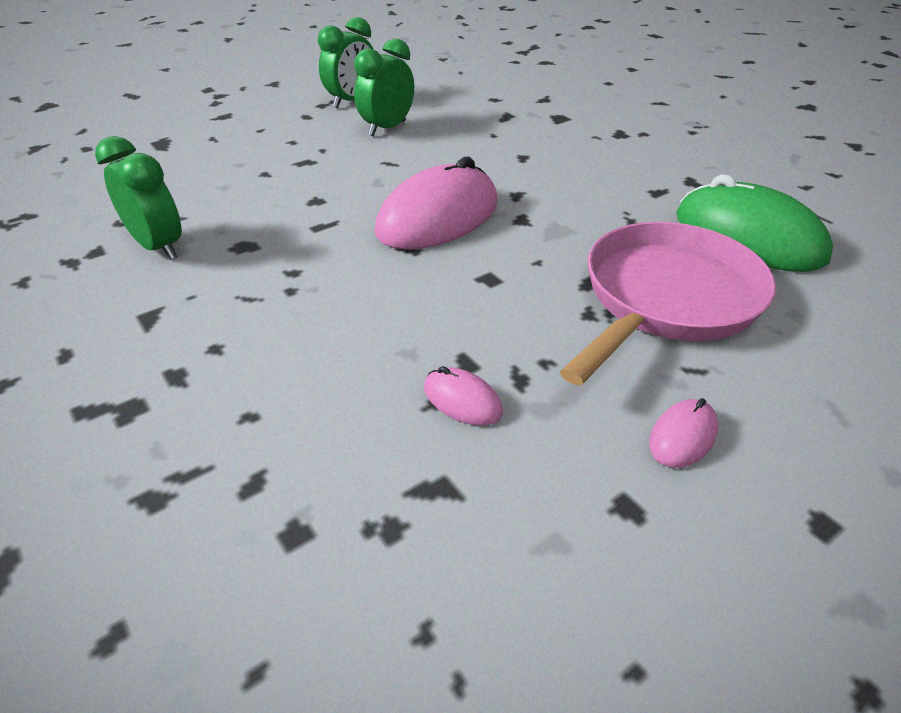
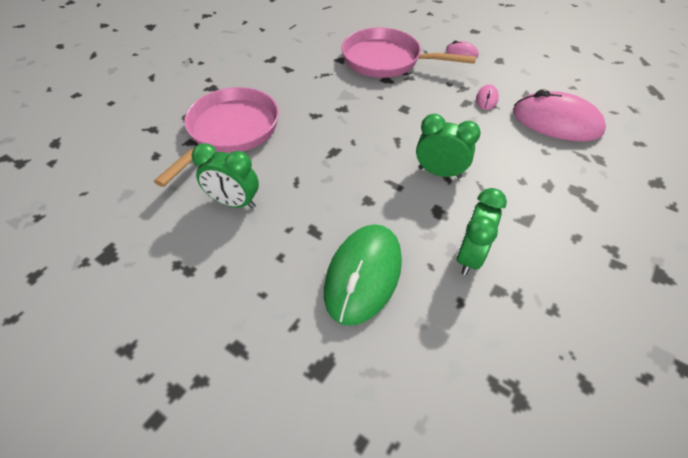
camera: 110 degrees left, 10 degrees up
green clock [318,17,374,108] -> green clock moved to [416,114,481,178]
pink mouse [375,157,498,250] -> pink mouse moved to [513,89,606,141]
green mouse [676,175,833,272] -> green mouse moved to [324,224,402,326]
none -> pink pan [154,87,279,187]

